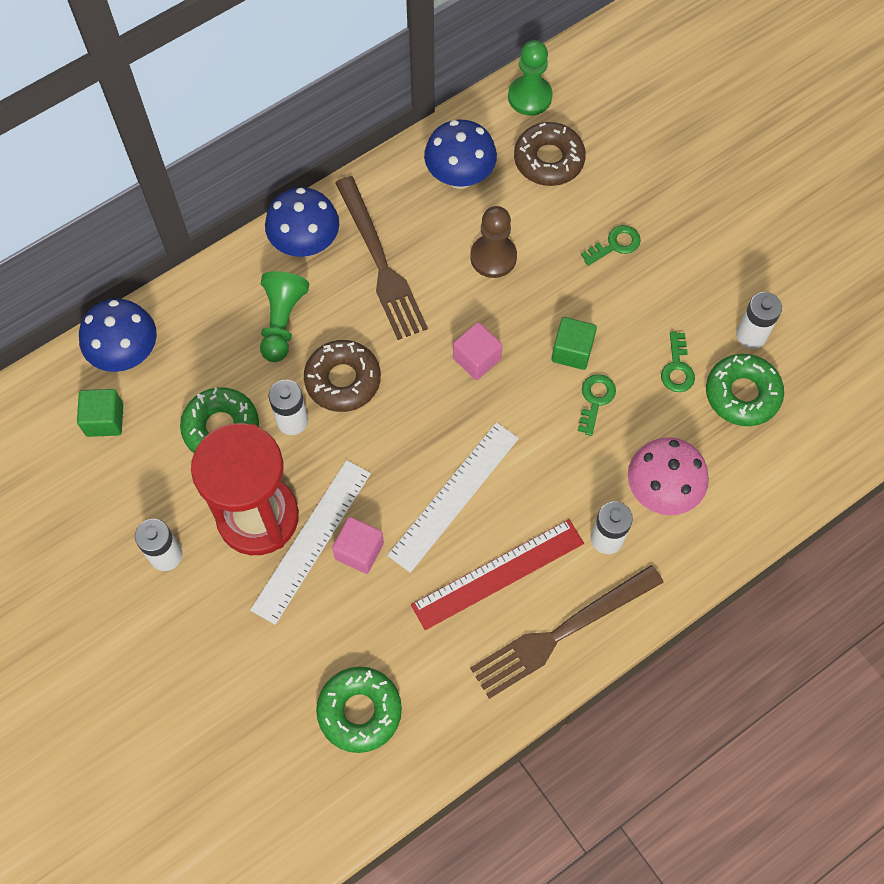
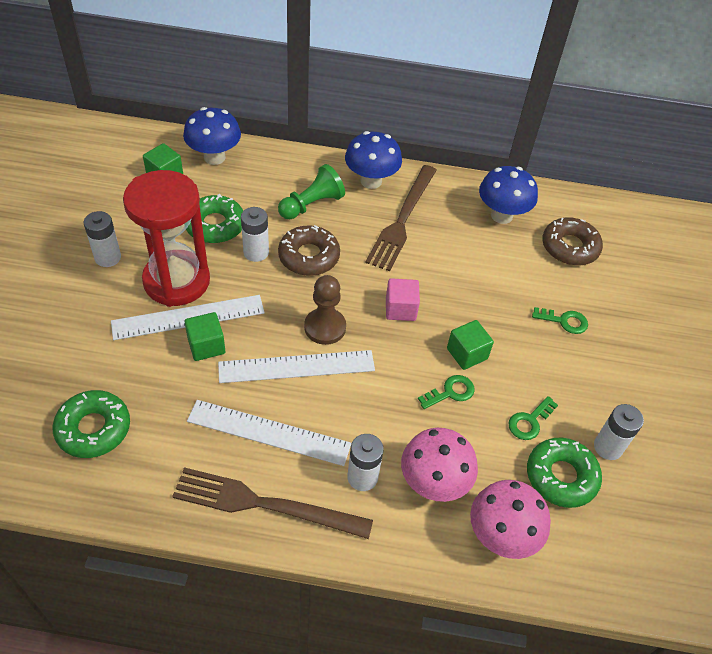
camera: 40 degrees right, 15 degrees down
pink cube [332,517,384,574] -> green cube [185,312,225,361]
red ruler [411,519,584,630] -> white ruler [187,400,351,466]
brown pawn [470,206,517,278] -> brown pawn moved to [304,275,346,345]
green pawn [508,40,553,115] -> none
none -> pink mushroom [470,480,551,559]

